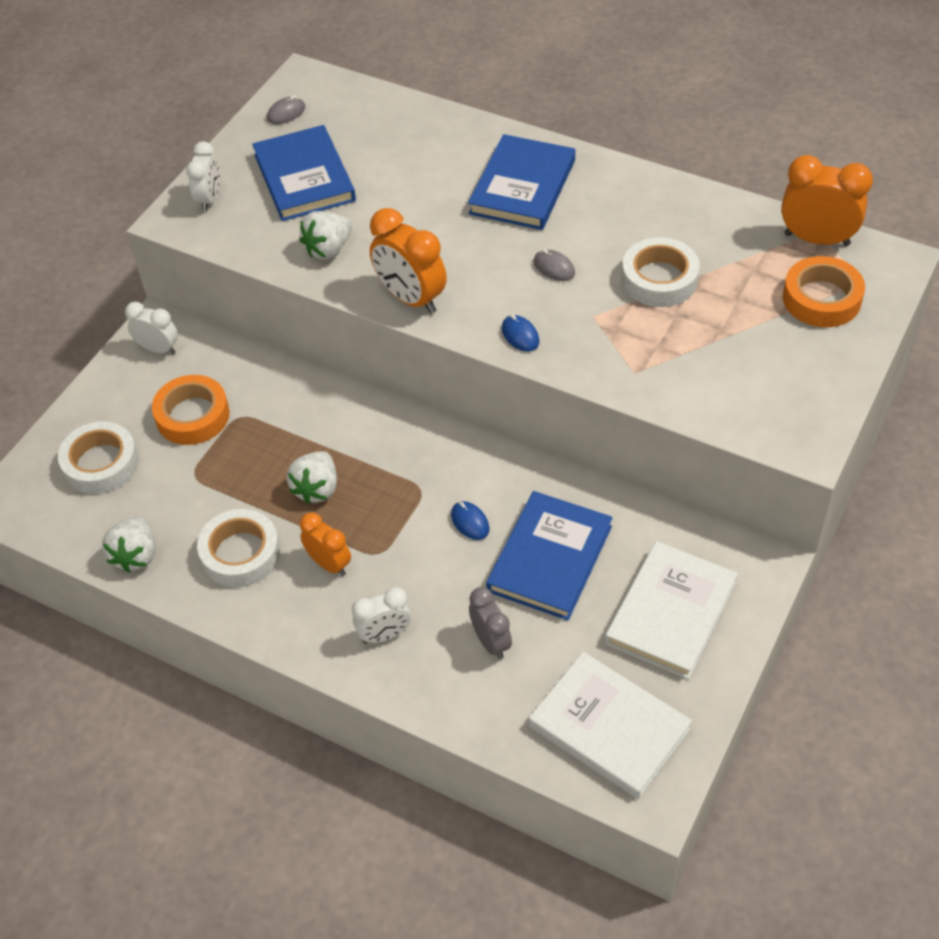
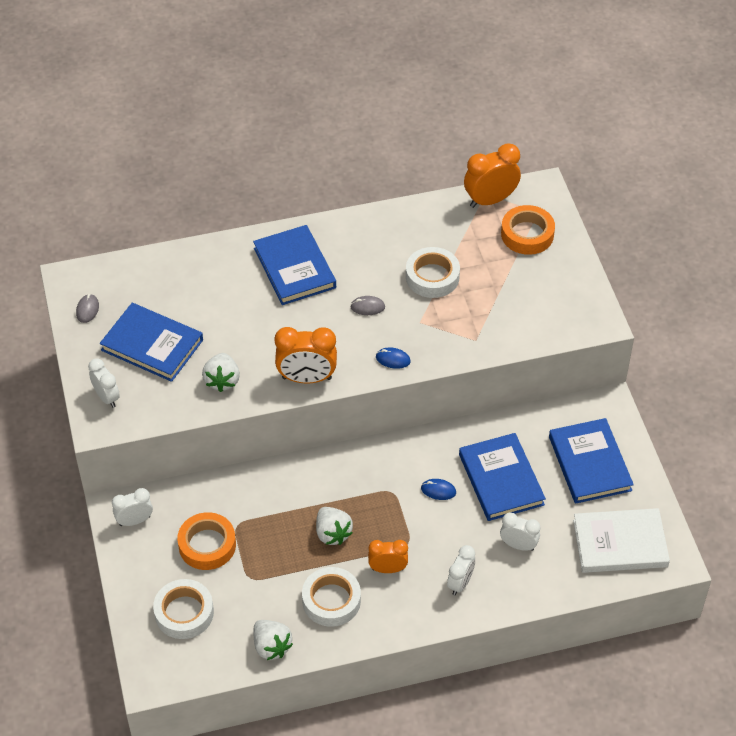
camera: 45 degrees left, 0 degrees up
grey clock [469,587,512,659] -> white clock [500,513,540,551]
white book [605,541,738,679] -> blue book [549,418,634,504]

